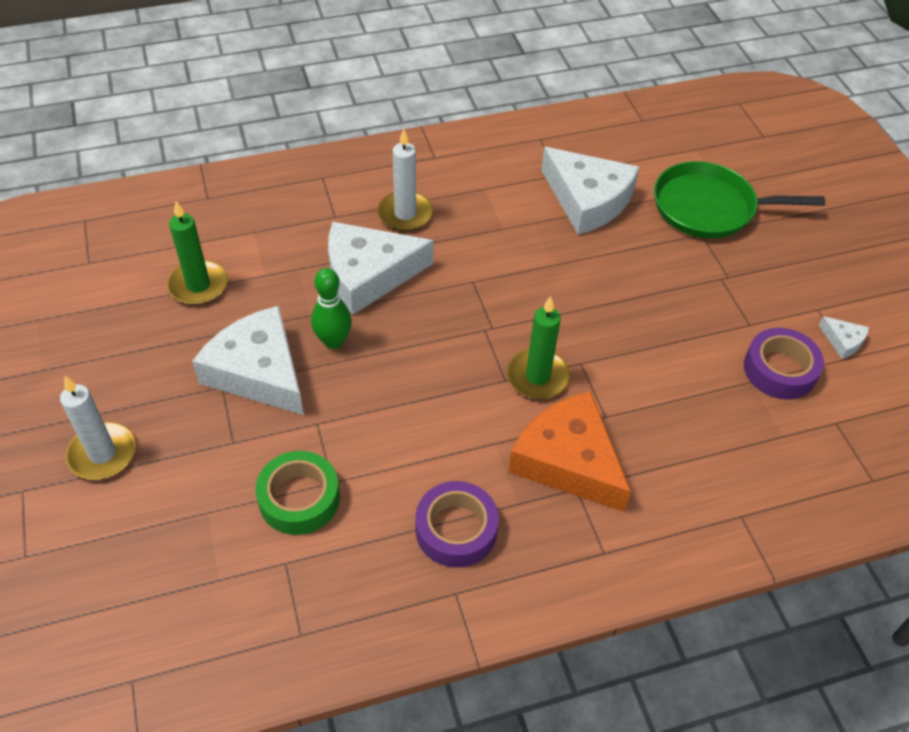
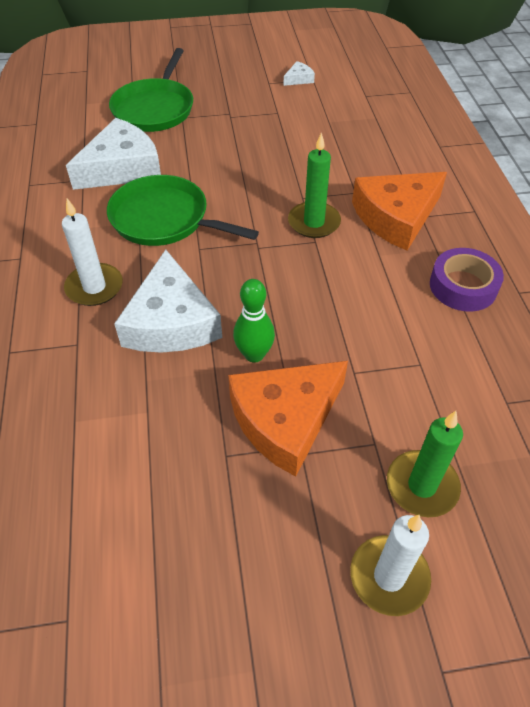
camera: 80 degrees left, 0 degrees up
green candle [167,201,228,305] -> green candle moved to [387,411,463,517]
white cheese [192,306,304,415] -> orange cheese [228,361,348,477]
green tape [255,451,340,535] -> none
purple tape [744,328,824,400] -> none
none -> green pan [107,175,259,246]

